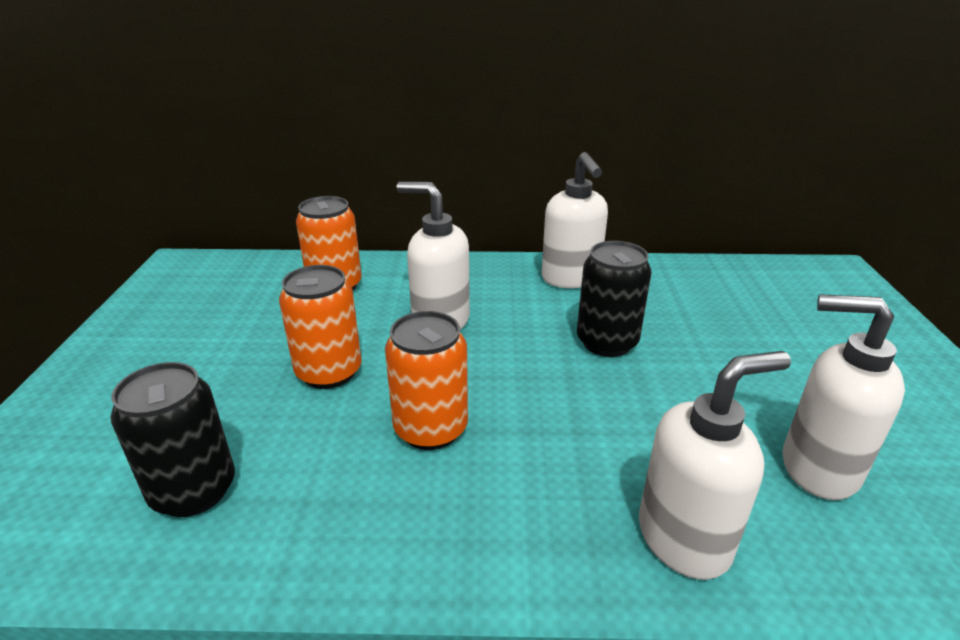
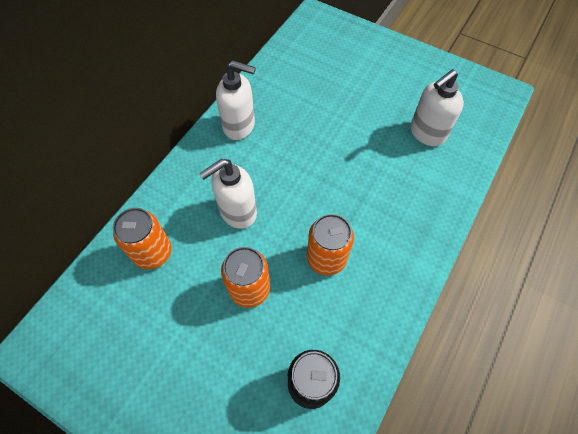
camera: 60 degrees left, 30 degrees up
black can [577,241,652,357] -> none
white soap dispenser [639,351,791,580] -> none

